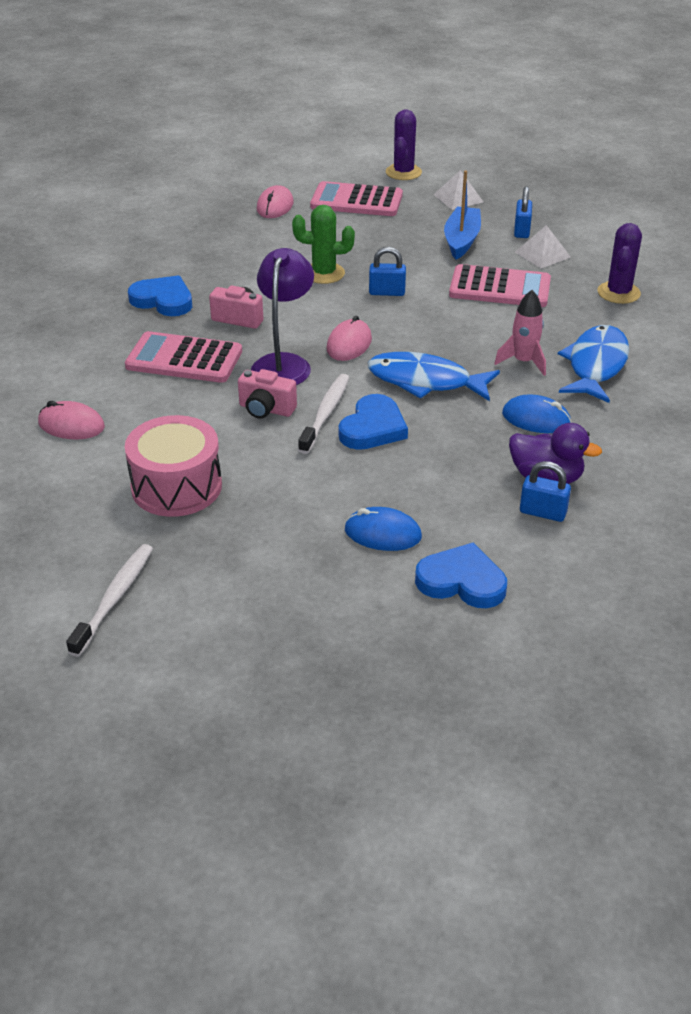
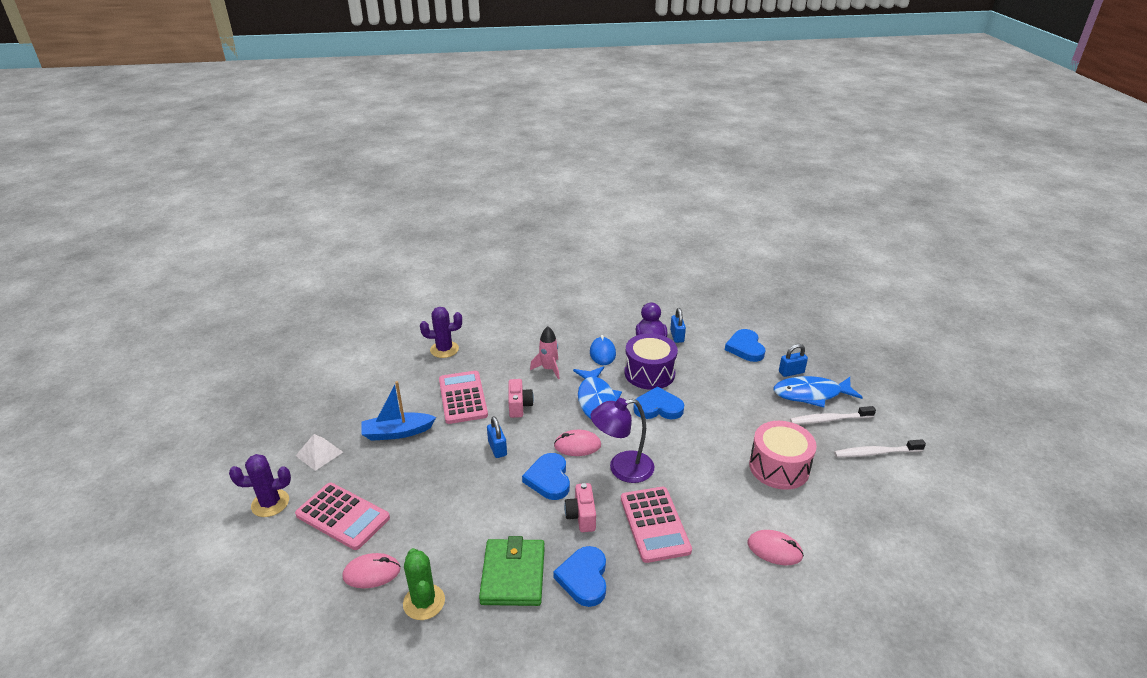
camera: 115 degrees left, 5 degrees down
pink mouse [38,401,105,440] -> pink mouse turned 60 degrees counterclockwise [748,530,804,565]
pink camera [238,369,297,419] -> pink camera moved to [508,379,534,418]
green cactus [292,205,355,284] -> green cactus moved to [403,548,445,620]
white toothbrush [298,374,349,454] -> white toothbrush moved to [790,406,876,424]
pink calculator [310,181,403,216] -> pink calculator turned 45 degrees counterclockwise [295,483,390,550]
blue mouse [345,507,422,551] -> none
blue padlock [514,186,532,238] -> blue padlock moved to [779,344,808,377]
white pyramid [515,225,571,268] -> none
blue fish [558,325,629,403] -> blue fish moved to [774,376,863,408]
none -> green wallet [479,536,545,606]
none -> blue heart [522,453,570,500]
none -> purple drum [625,333,678,390]

